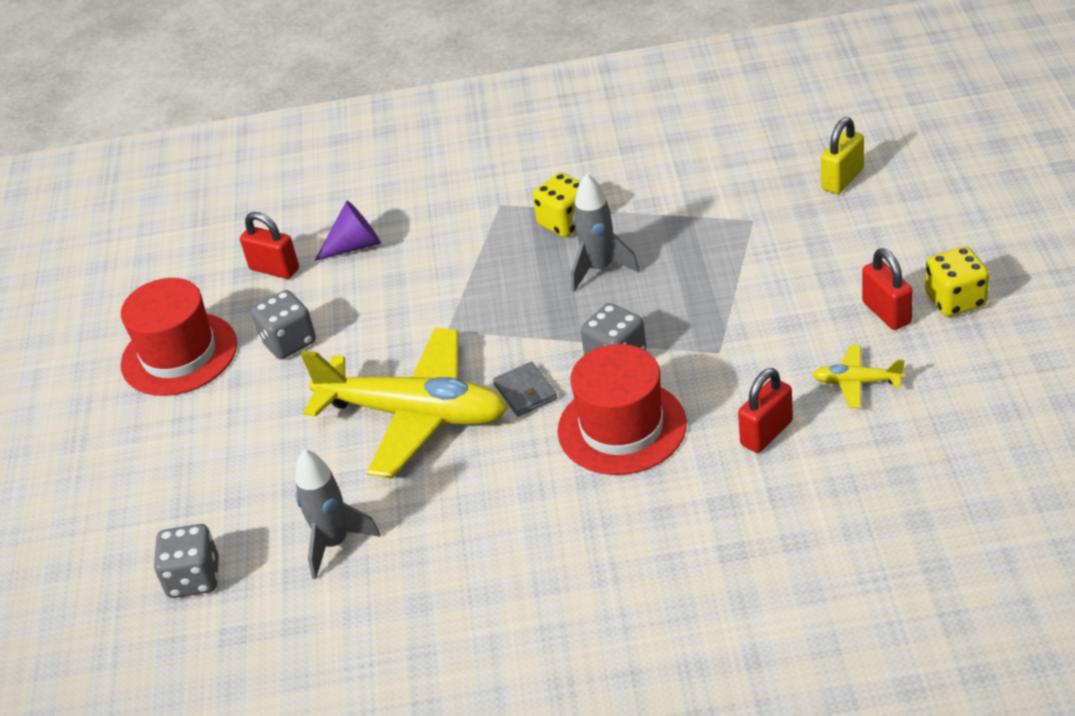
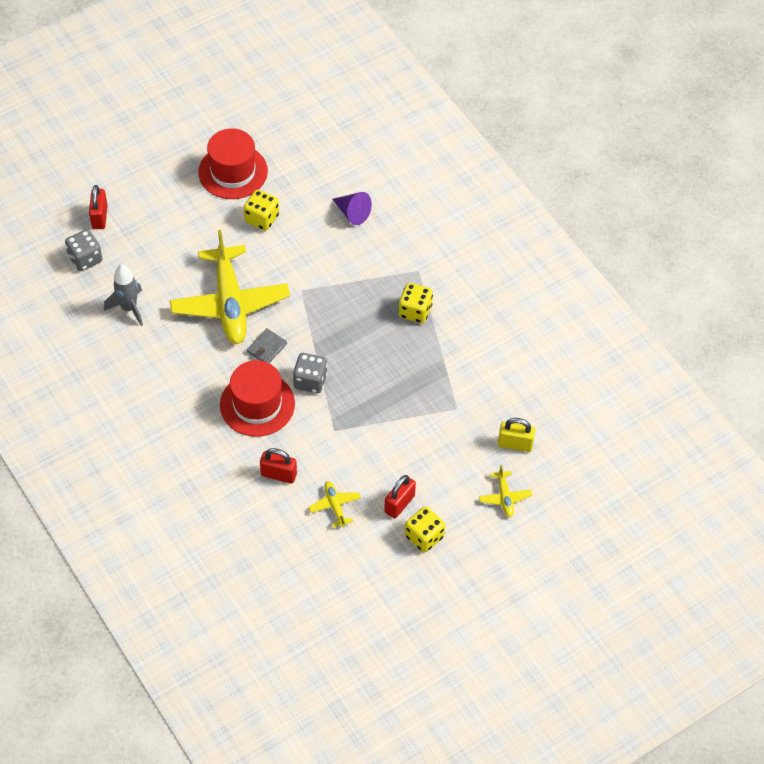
camera: 55 degrees right, 15 degrees up
red padlock [240,212,299,279] -> red padlock moved to [89,185,108,229]
grey dice [251,290,316,359] -> yellow dice [244,190,279,231]
grey rocket [571,173,640,292] -> none
none -> yellow plane [479,465,532,518]

